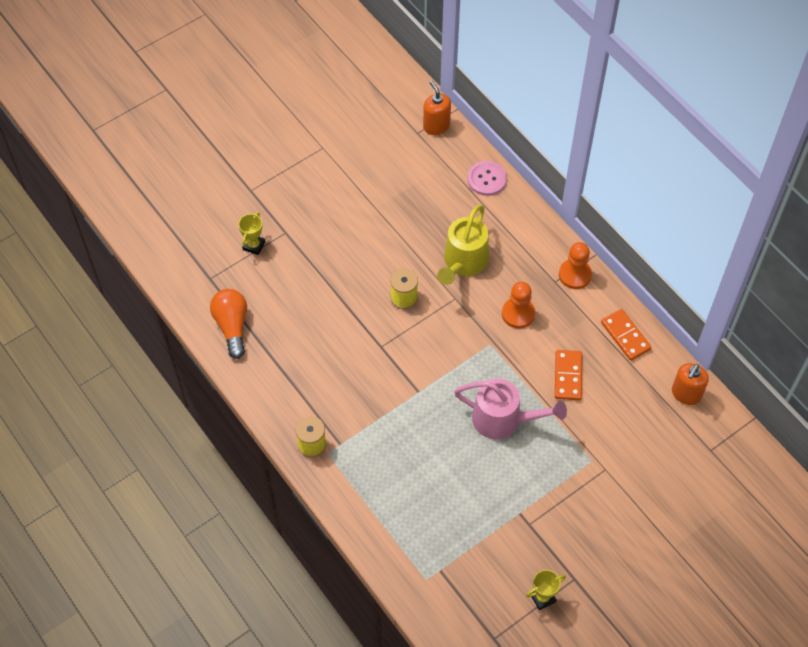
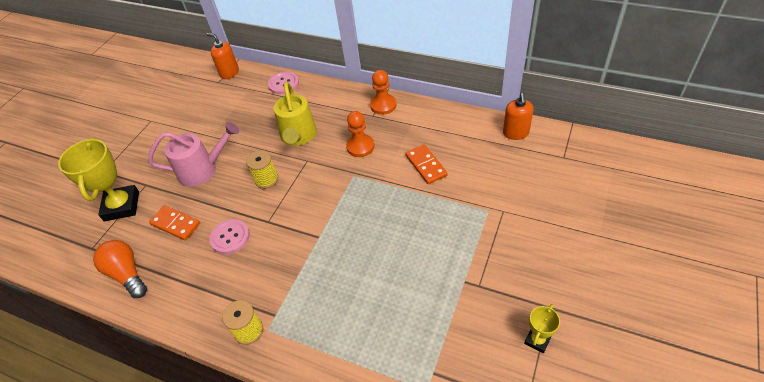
camera: 25 degrees left, 10 degrees down
yellow trophy [238,212,265,255] -> yellow trophy [58,137,139,221], size x2.03
pink watering can [454,379,567,439] -> pink watering can moved to [148,122,239,187]
orange domino [601,309,652,361] -> orange domino moved to [149,205,200,240]
none -> pink button [209,219,250,254]

